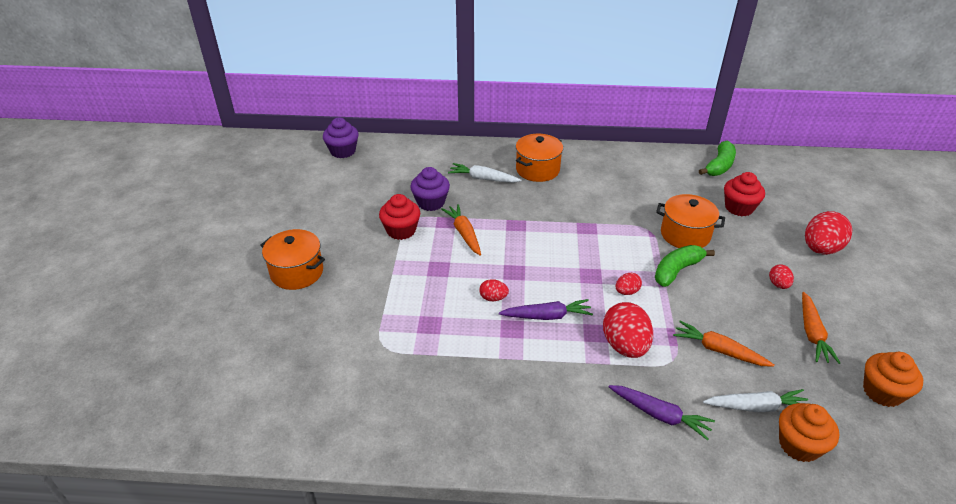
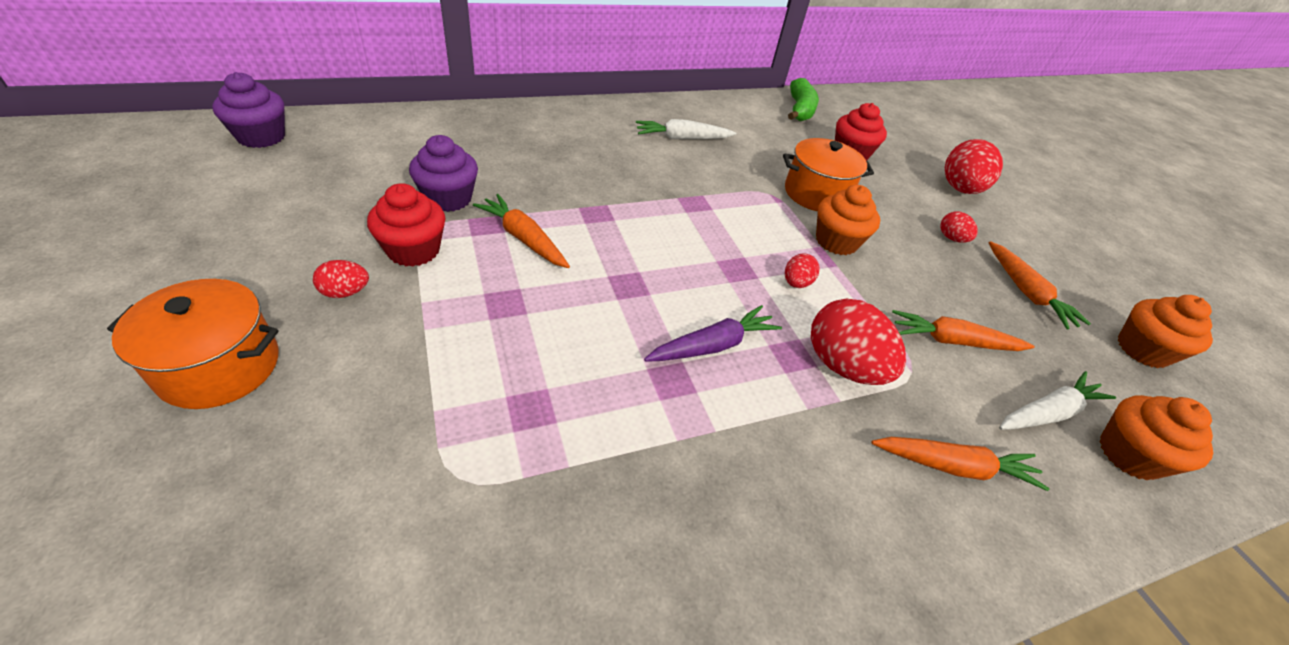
camera: 30 degrees left, 5 degrees up
white carrot [448,163,522,183] -> white carrot moved to [636,119,737,139]
red egg [479,279,509,301] -> red egg moved to [313,260,369,298]
orange pot [516,134,563,182] -> none
purple carrot [609,385,715,440] -> orange carrot [871,437,1049,491]
green banana [655,245,715,287] -> orange cupcake [816,185,880,255]

